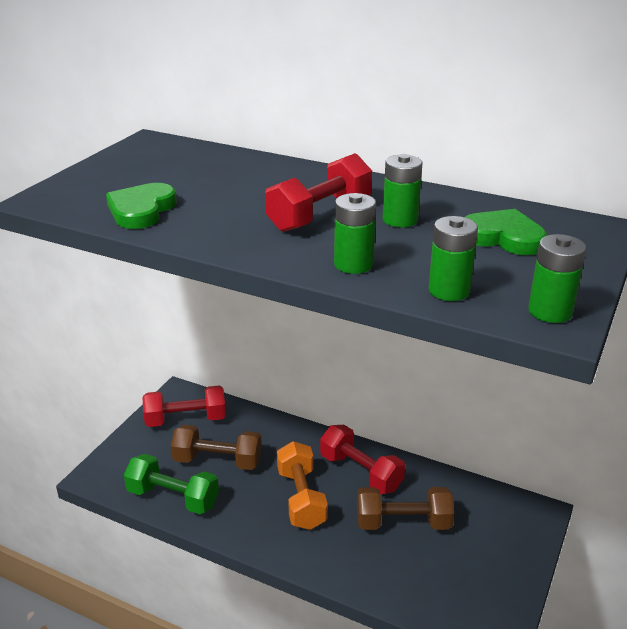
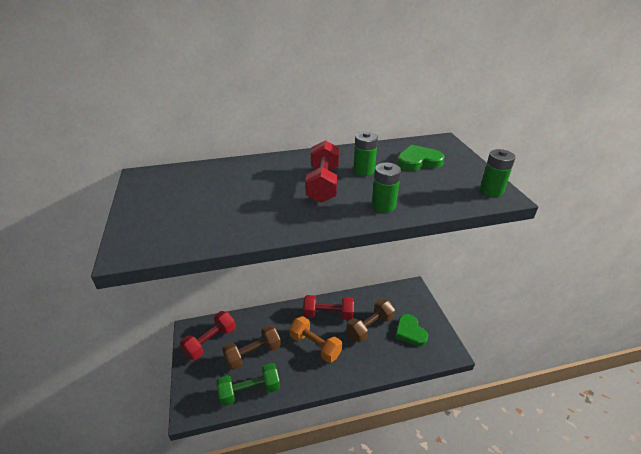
camera: 40 degrees left, 5 degrees up
green heart [106,183,177,229] -> green heart moved to [395,314,428,346]
green battery [428,216,478,301] -> none

